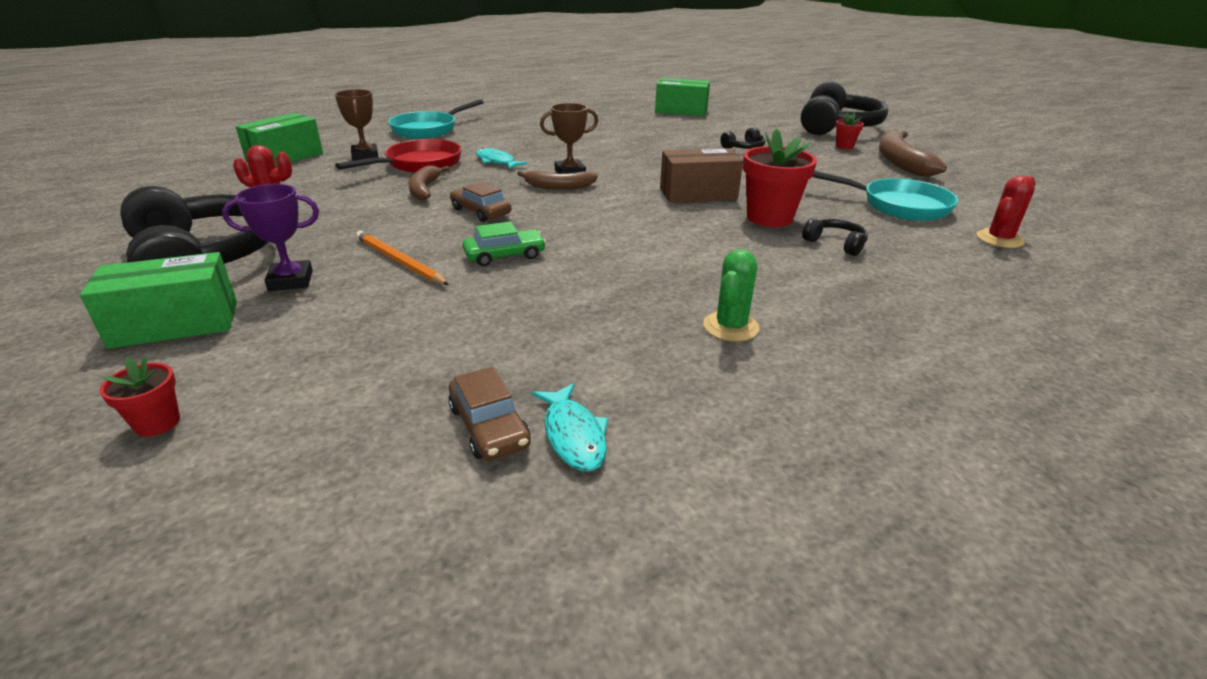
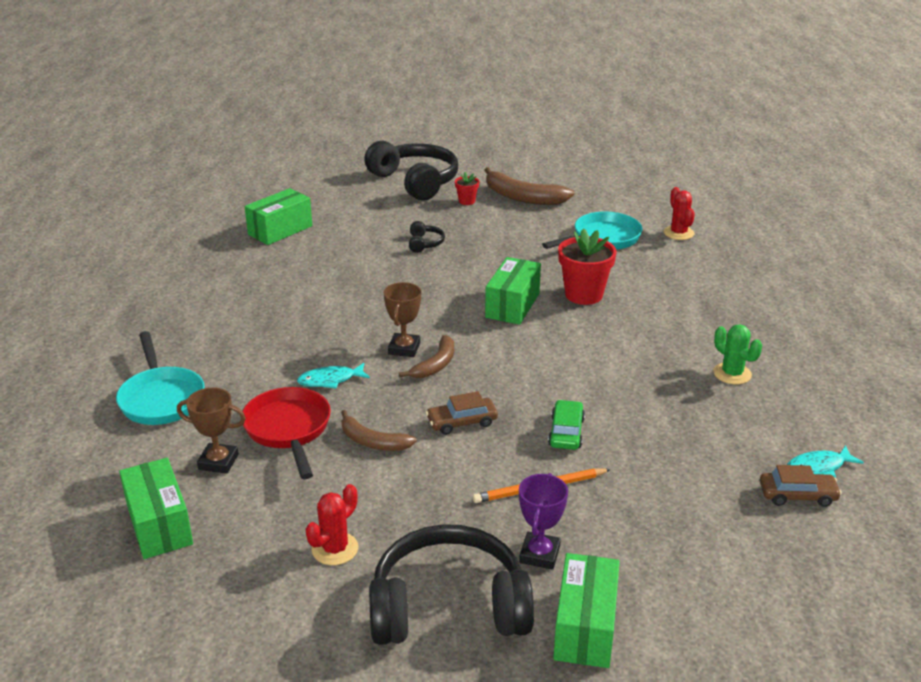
camera: 60 degrees left, 0 degrees up
red flower pot [99,357,180,437] -> none
turquoise fish [532,383,608,471] -> turquoise fish turned 150 degrees clockwise [787,445,864,477]
brown box [660,148,743,203] -> green box [485,257,541,325]
black headphones [802,218,868,256] -> none

